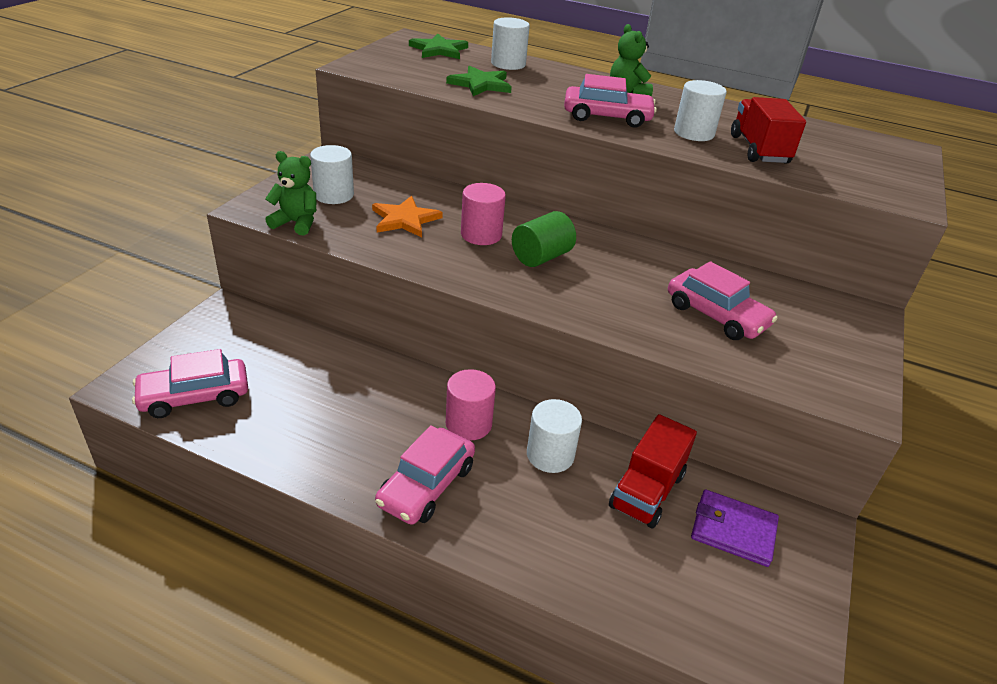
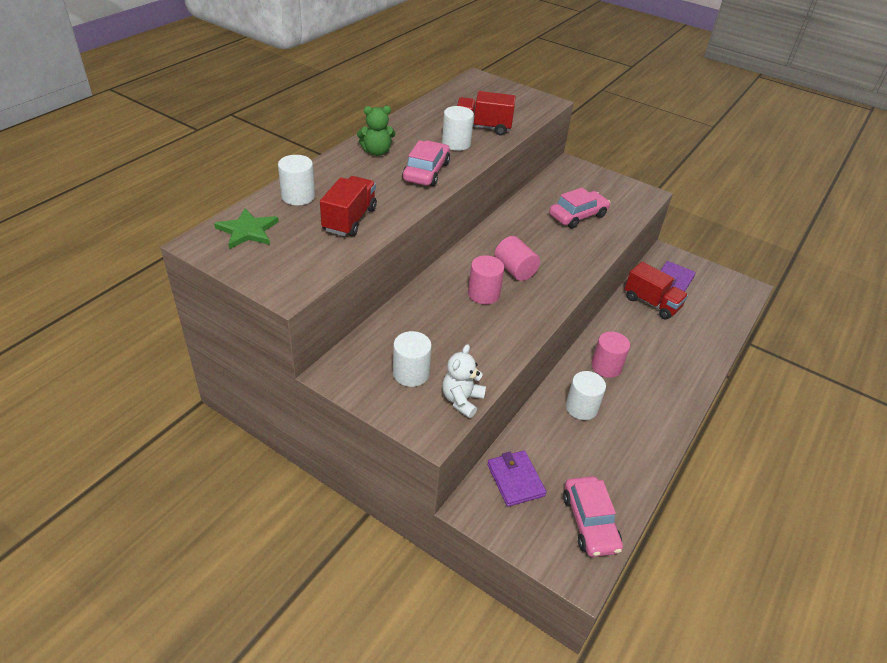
camera: 80 degrees left, 5 degrees up
green teddy bear [265,151,317,235] -> white teddy bear [442,344,486,418]
orange star [372,196,443,238] -> none
pink car [375,425,475,525] -> none
green star [446,66,512,96] -> red truck [320,176,377,236]
green cylinder [512,211,576,267] -> pink cylinder [494,236,540,281]
white cylinder [527,399,582,473] -> white cylinder moved to [566,371,606,420]
none -> purple wallet [487,450,546,507]

